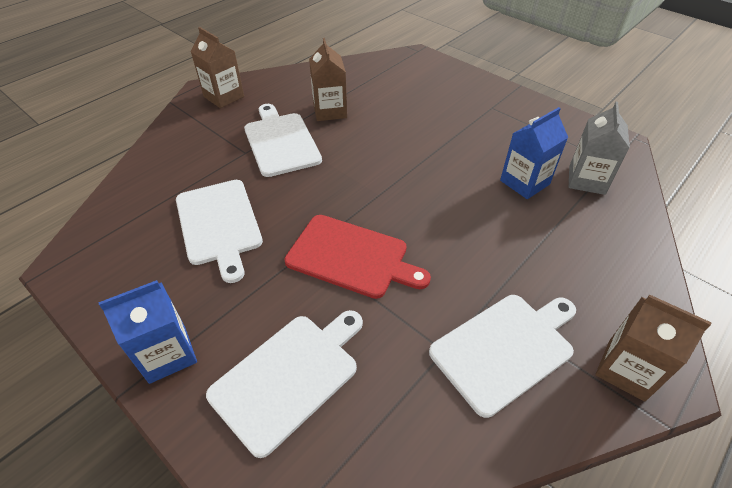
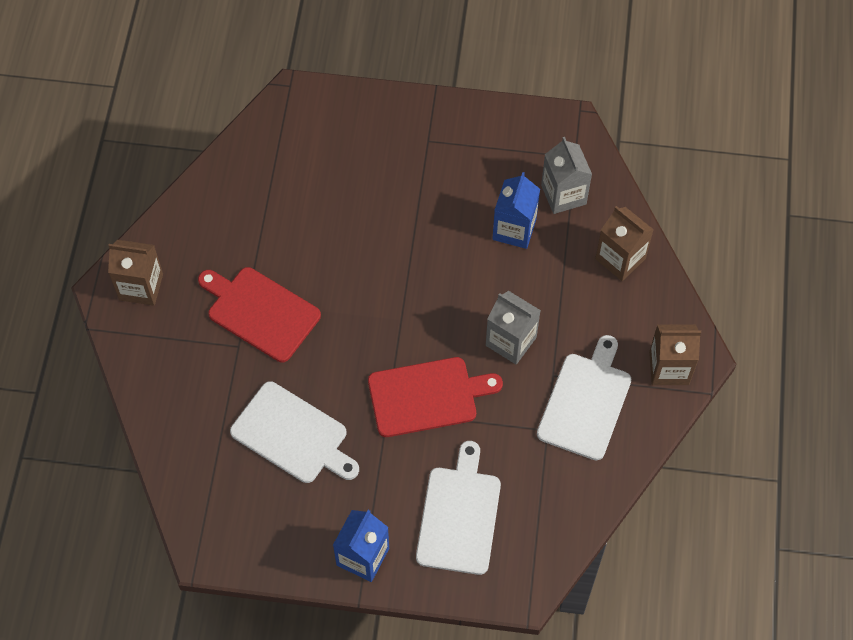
camera: 35 degrees left, 15 degrees up
white cutting board [244,104,322,177] -> red cutting board [198,267,321,362]
brown carton [309,38,347,121] -> brown carton moved to [595,206,654,281]
none -> grey carton [486,291,541,365]

